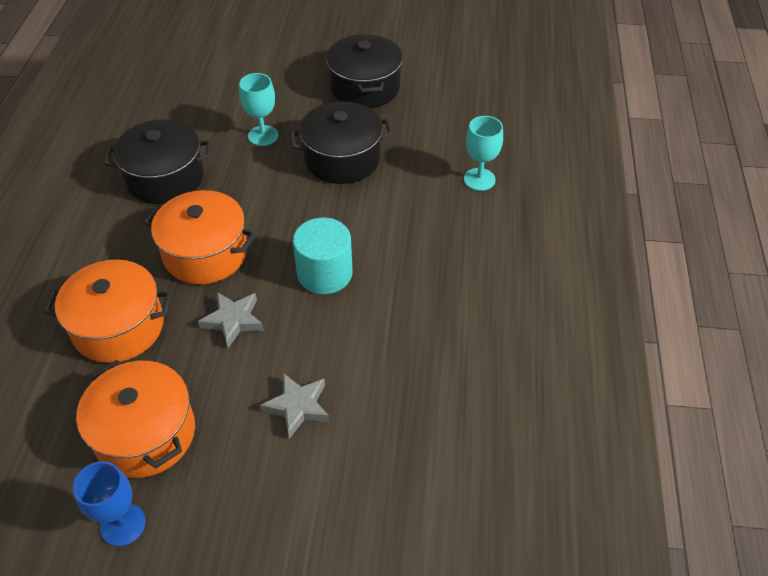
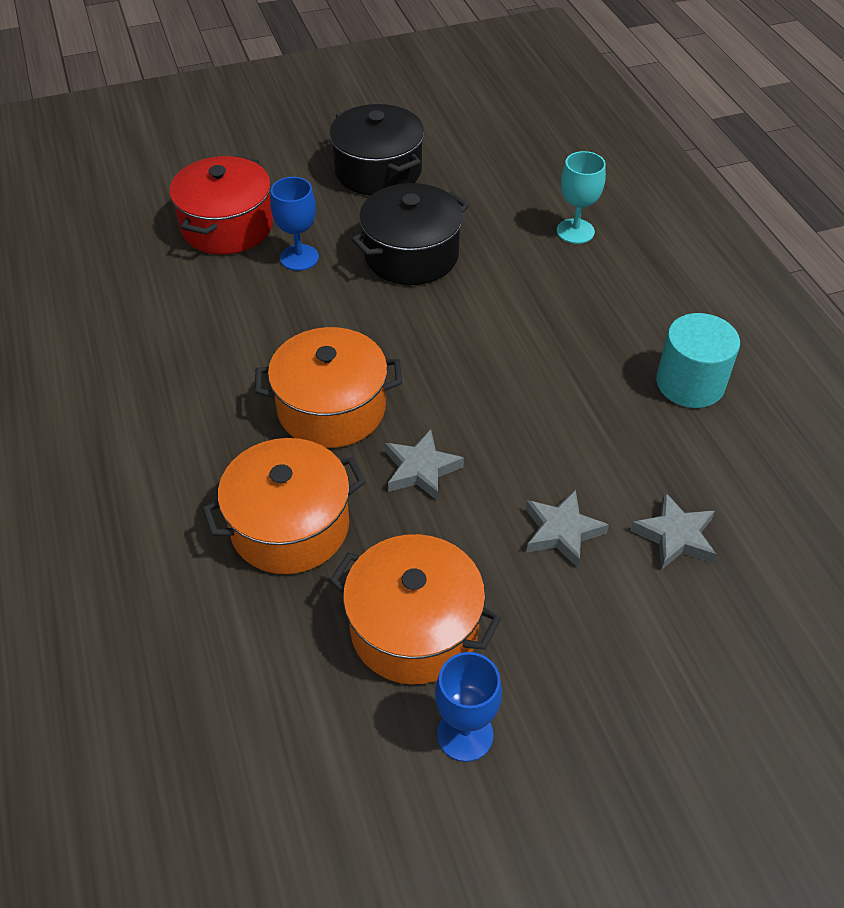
camera: 25 degrees left, 0 degrees up
black pot [104,119,211,204] -> none
turquoise goblet [239,73,278,146] -> blue goblet [270,177,319,271]
turquoise cylinder [293,218,353,294] -> turquoise cylinder moved to [656,313,740,408]
none -> red pot [169,156,273,255]
none -> grey star [631,492,716,570]

